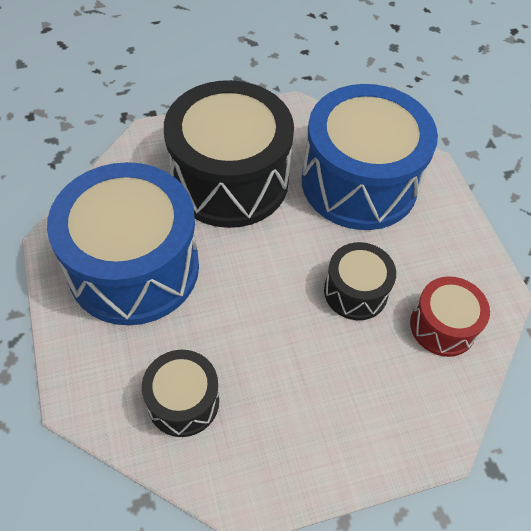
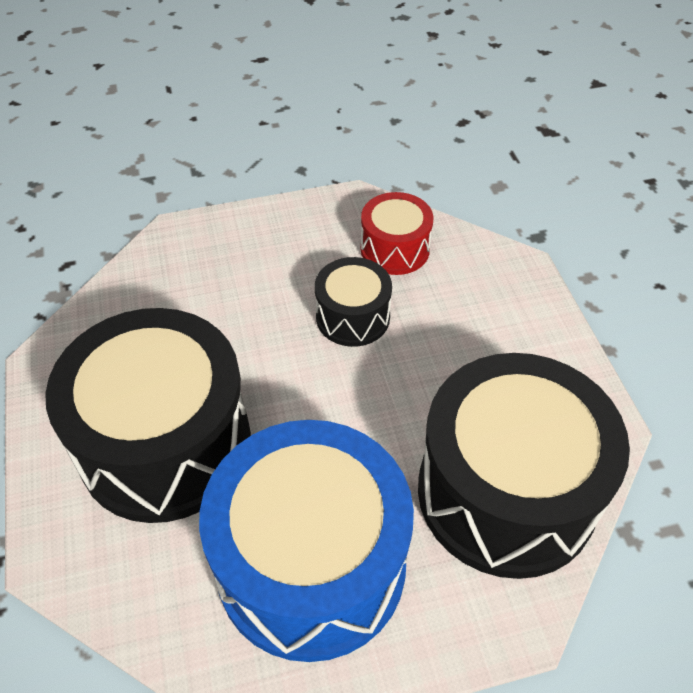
camera: 85 degrees left, 5 degrees down
black drum [142,350,219,437] -> black drum [418,353,630,579], size x2.04
blue drum [302,84,438,230] -> none

